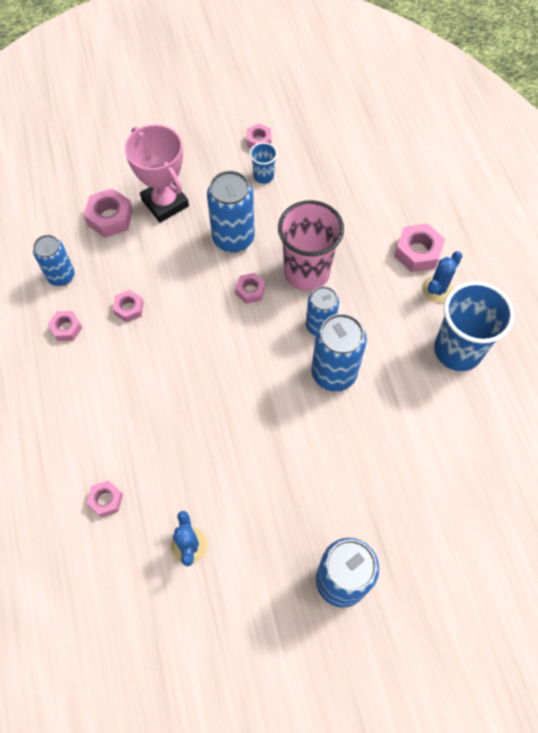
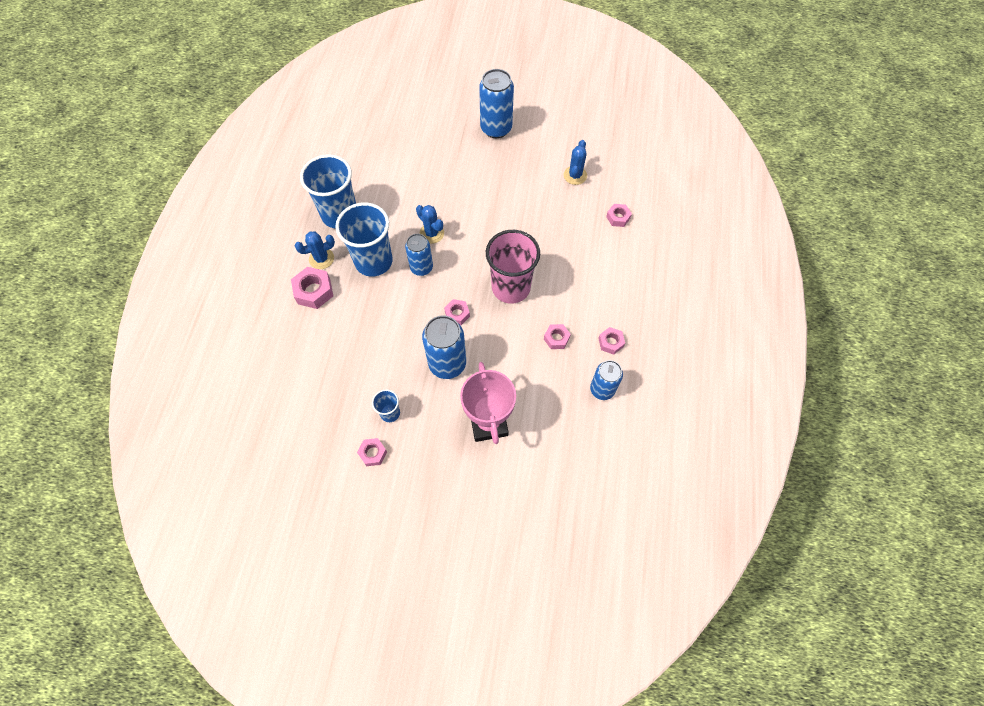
camera: 155 degrees left, 0 degrees up
pink nut [84,188,133,238] -> none
pink cup [278,200,344,291] -> pink cup moved to [486,230,540,304]
blue can [312,314,367,392] -> blue cactus [416,205,444,244]
none -> blue cup [335,202,393,277]

